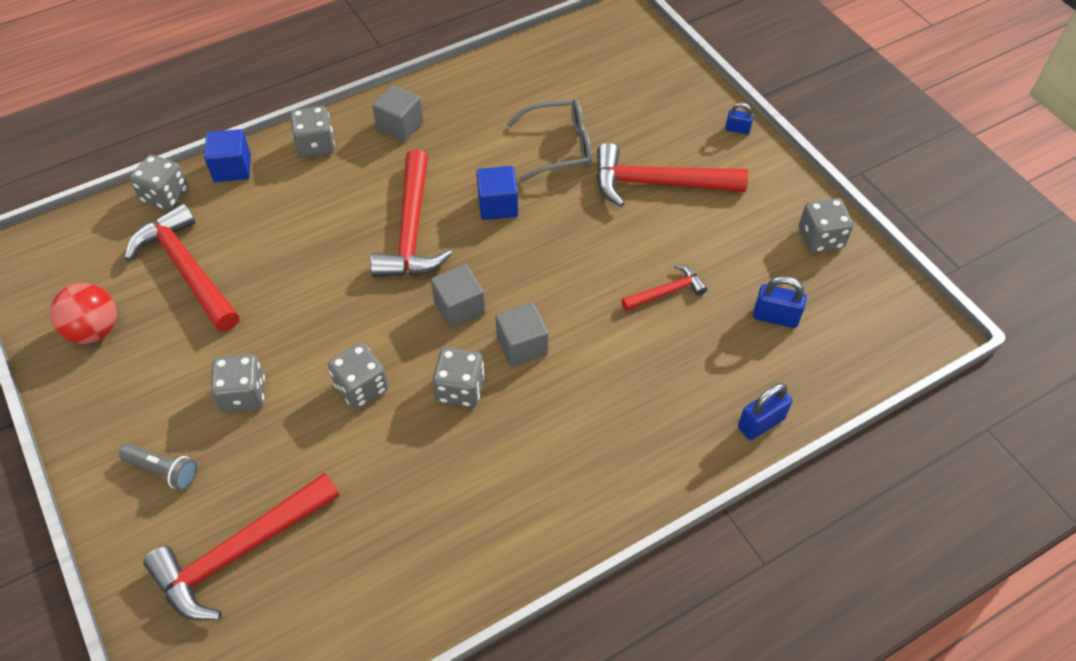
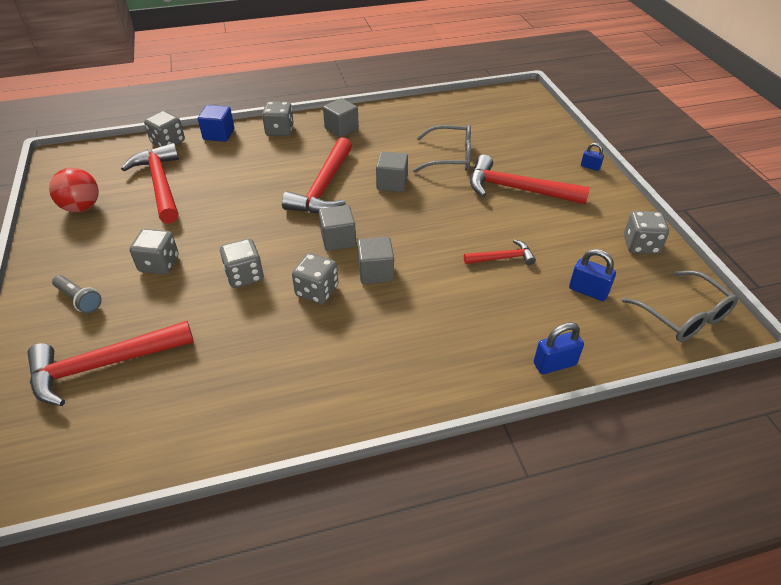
camera: 15 degrees right, 10 degrees down
blue cube [476,166,518,220] -> grey cube [376,151,408,192]
none -> grey glasses [621,270,738,342]

